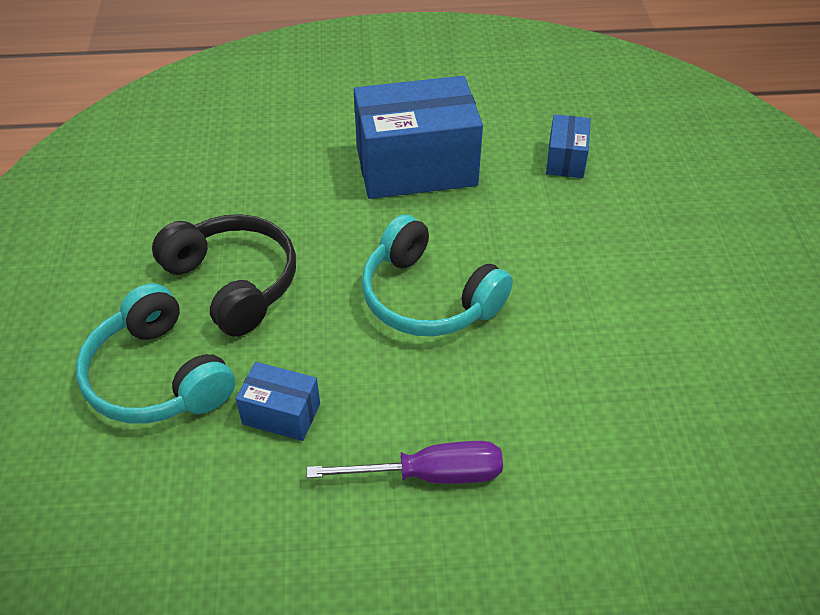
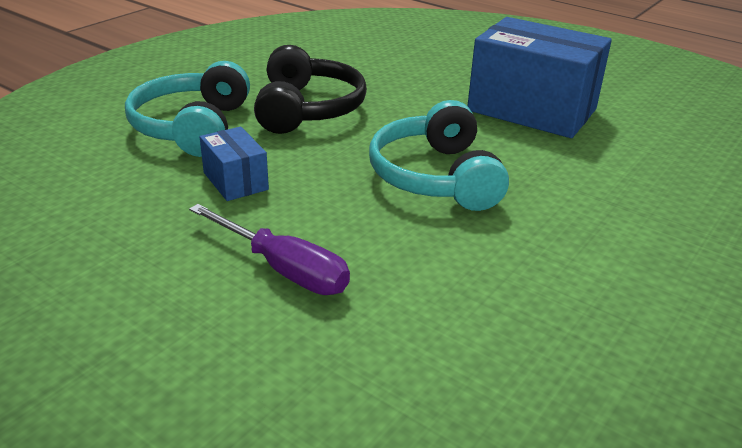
camera: 40 degrees right, 15 degrees down
blue box [546,114,591,178] -> none

